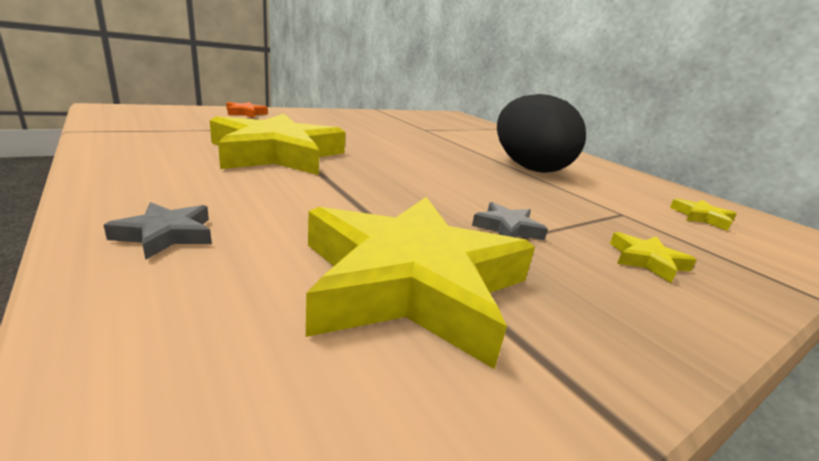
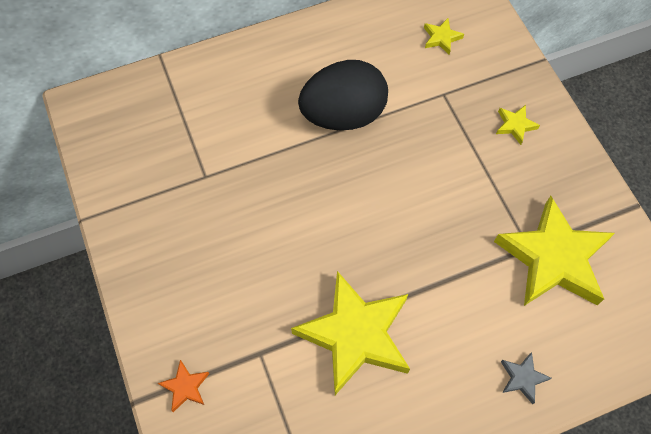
camera: 75 degrees left, 40 degrees up
grey star [472,202,548,240] -> none

